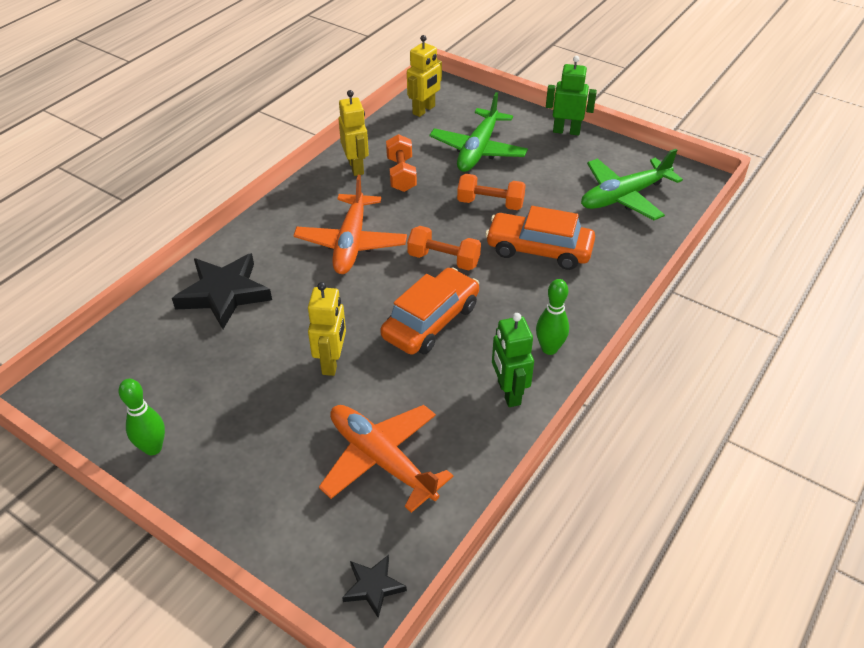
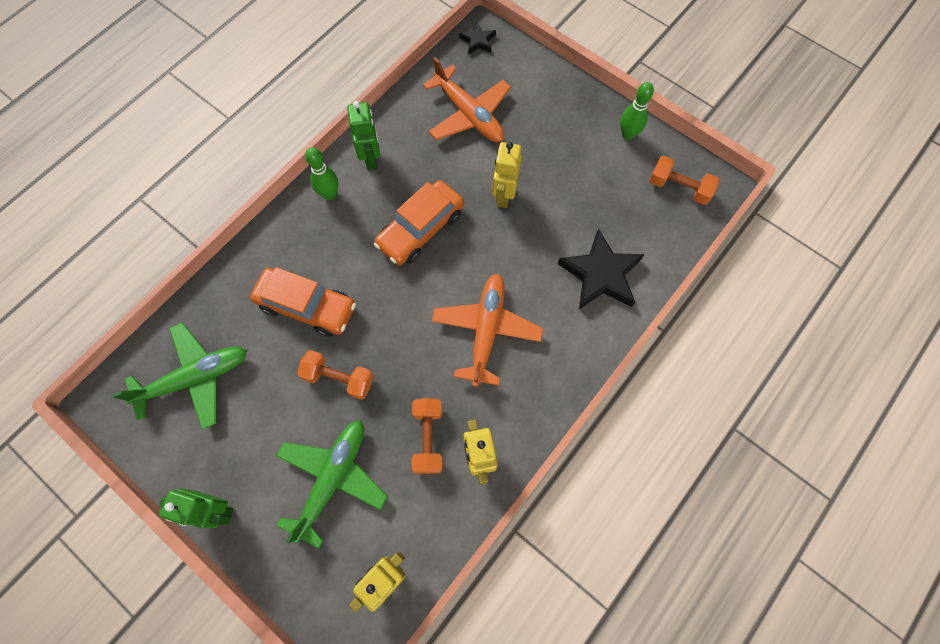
camera: 175 degrees left, 25 degrees up
orange dumbbell [407,226,481,271] -> orange dumbbell moved to [649,156,719,205]

